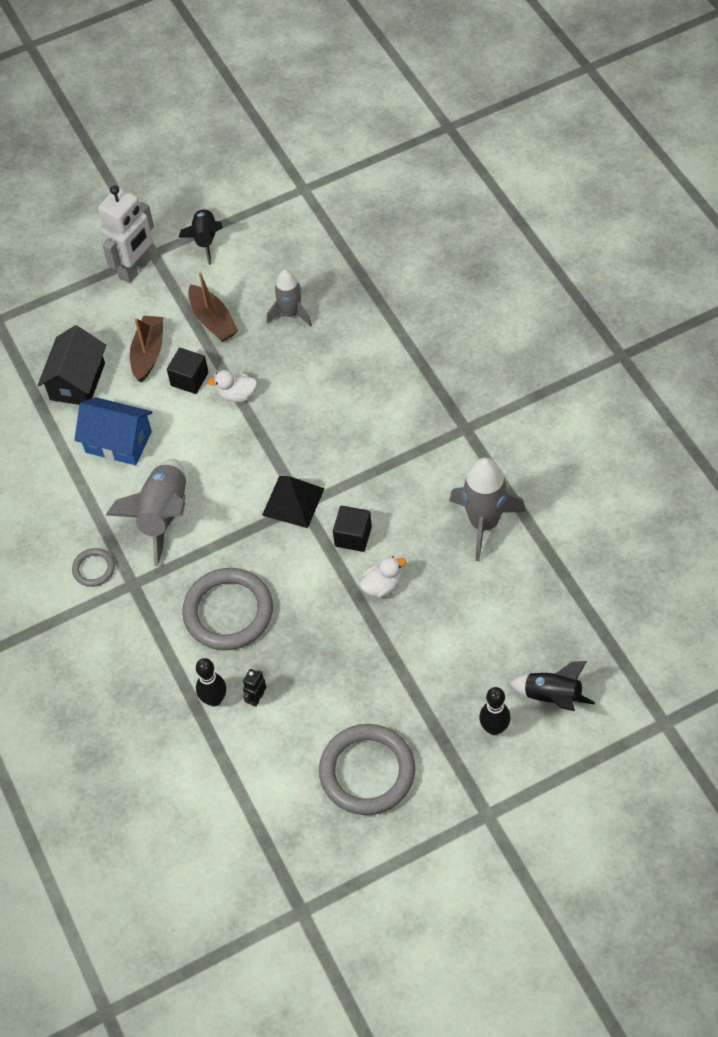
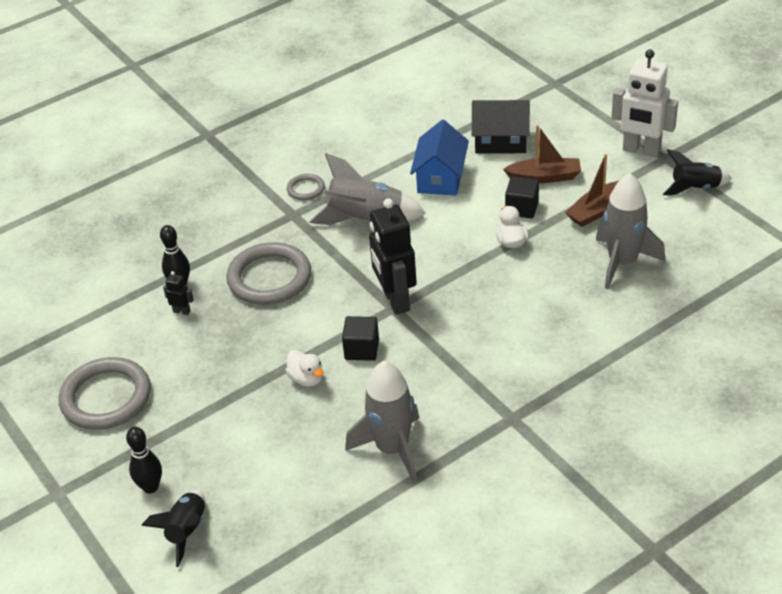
camera: 80 degrees right, 15 degrees down
black pyramid [262,476,325,528] -> black robot [369,198,417,315]
grey rocket [267,269,312,327] -> grey rocket [596,173,665,289], size x1.55

